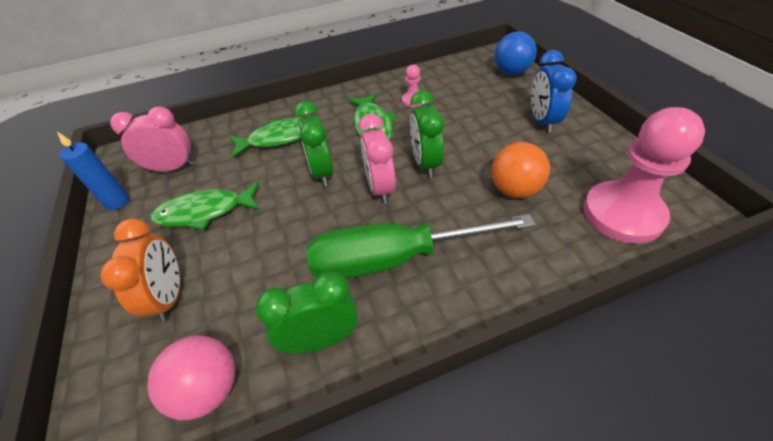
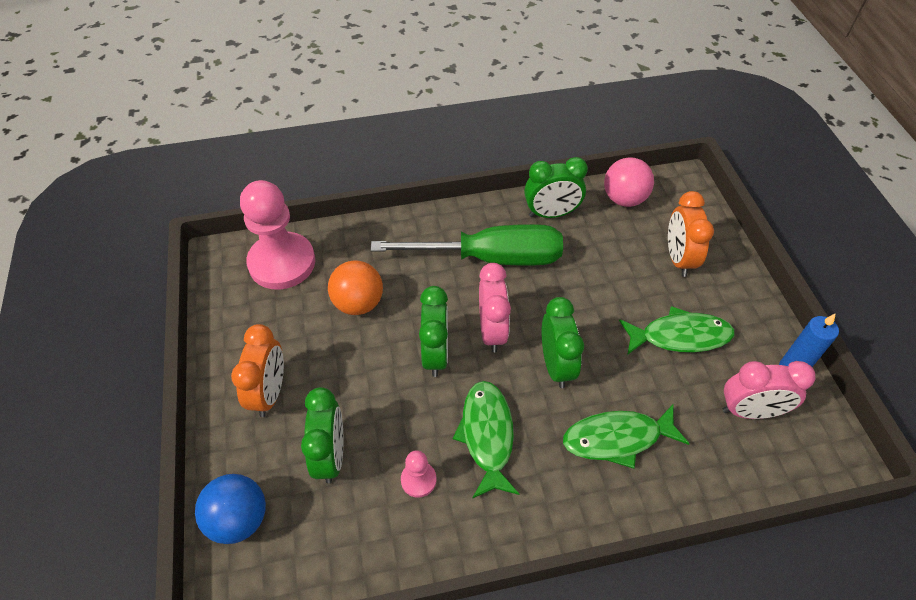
camera: 175 degrees left, 5 degrees up
blue clock [531,50,577,133] -> orange clock [231,324,284,417]
none -> green clock [301,387,343,484]

